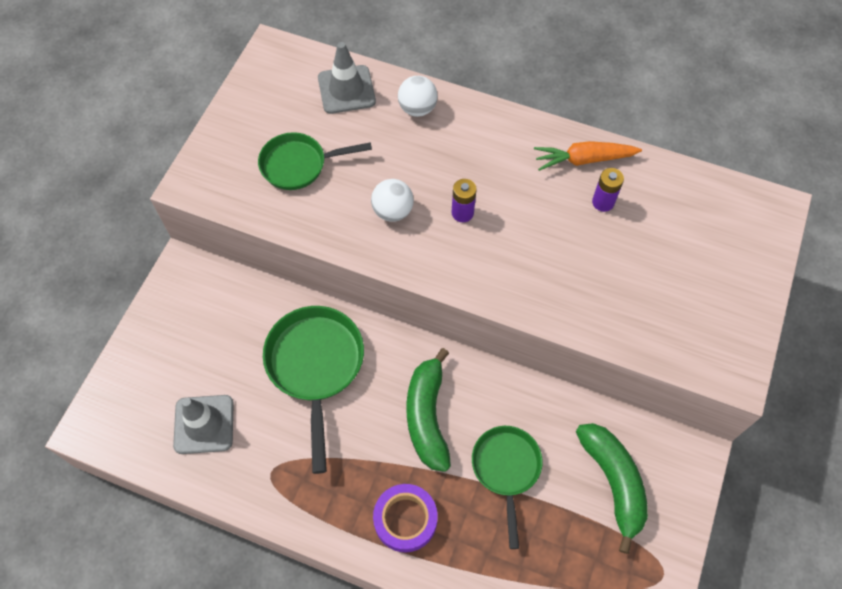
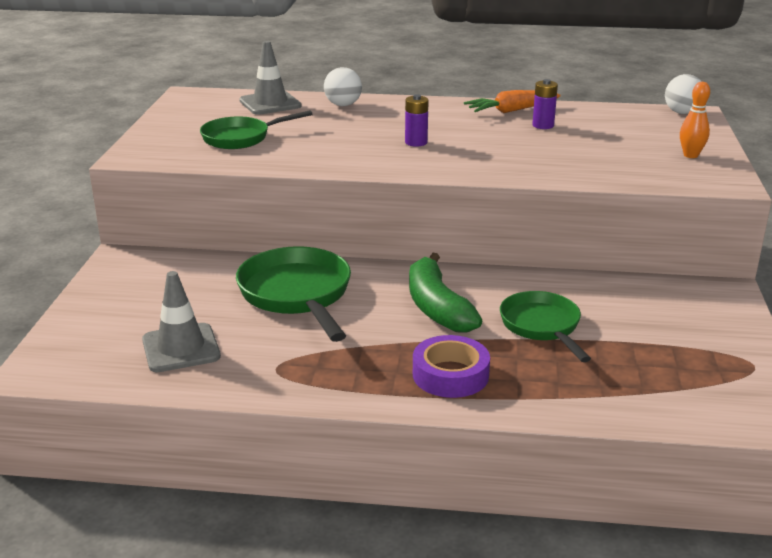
camera: 15 degrees left, 35 degrees down
white ball [371,179,414,222] -> white ball moved to [665,74,702,114]
green banana [576,423,648,554] -> none
none -> orange bowling pin [680,82,710,158]

